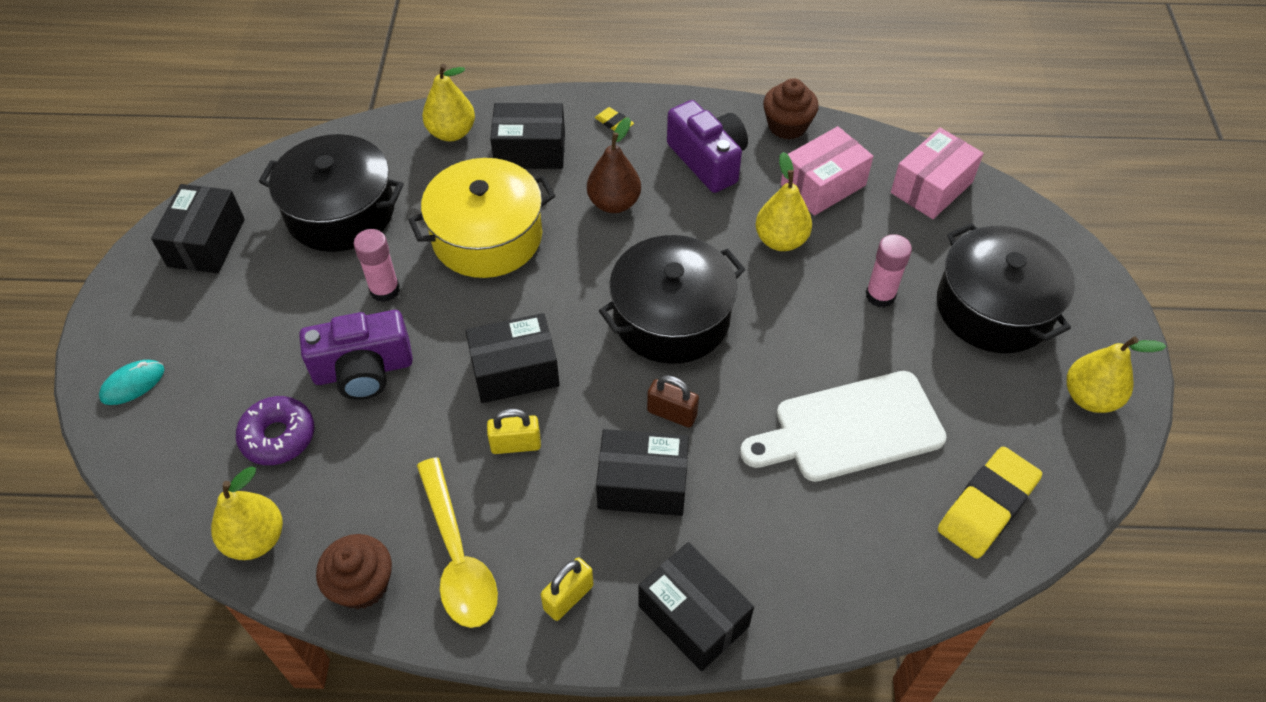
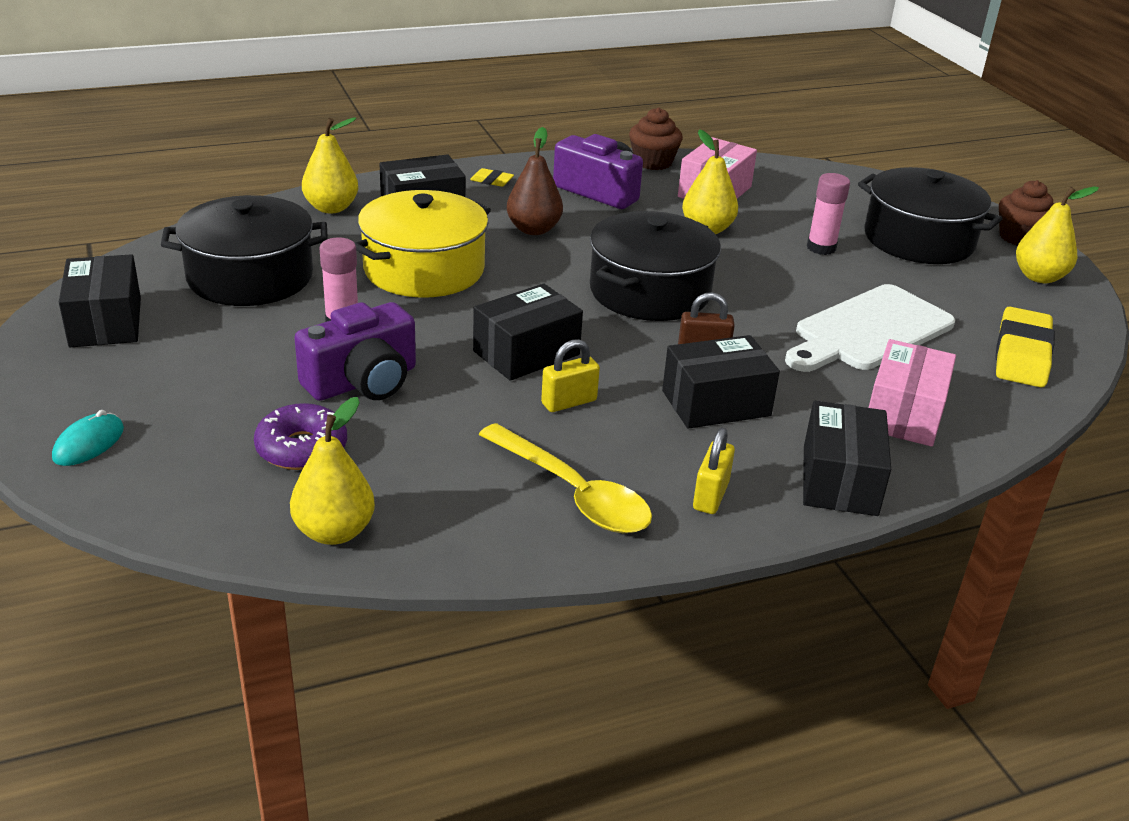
camera: 25 degrees left, 20 degrees down
brown cupcake [316,534,392,609] -> brown cupcake moved to [999,180,1054,246]
black box [638,542,754,671] -> black box turned 75 degrees clockwise [803,401,891,516]
pink box [891,128,984,219] -> pink box moved to [869,339,956,446]

